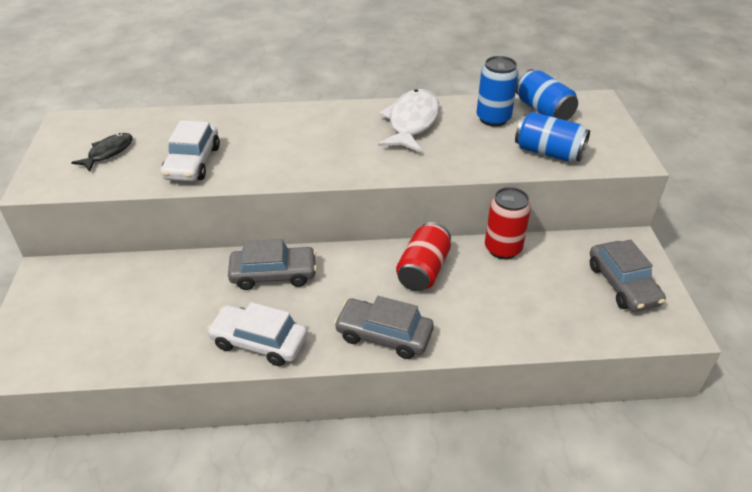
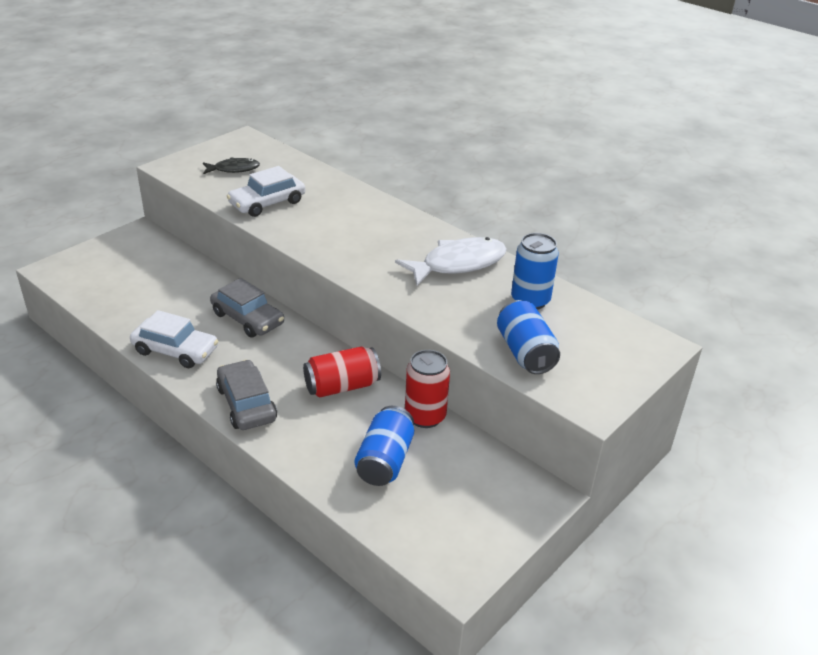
camera: 45 degrees right, 5 degrees down
white car [207,302,308,366] -> white car turned 135 degrees clockwise [130,310,218,368]
blue can [516,69,578,121] -> blue can moved to [355,406,414,486]
grey car [590,240,666,312] -> none

